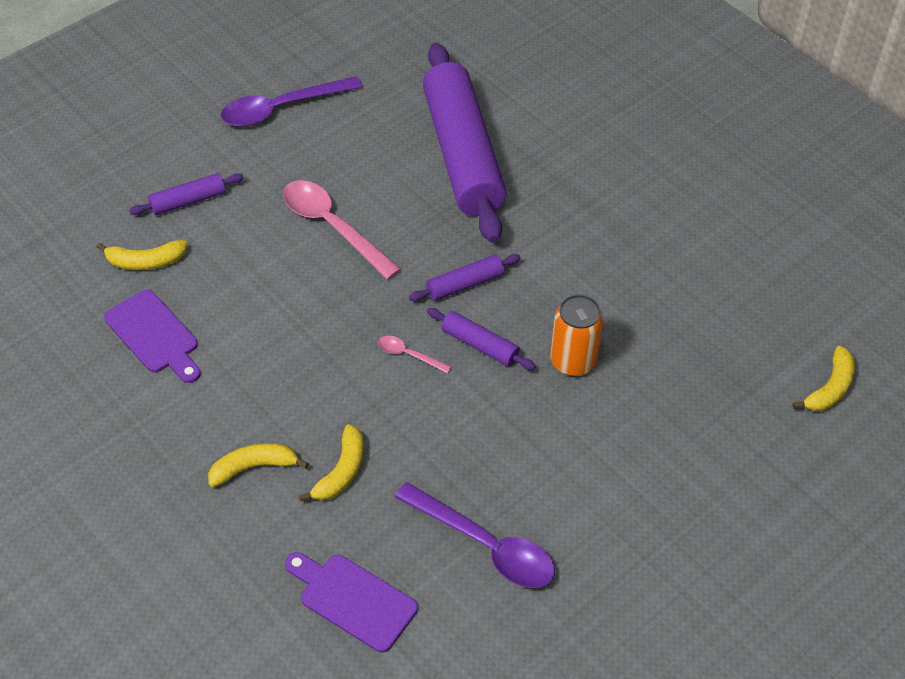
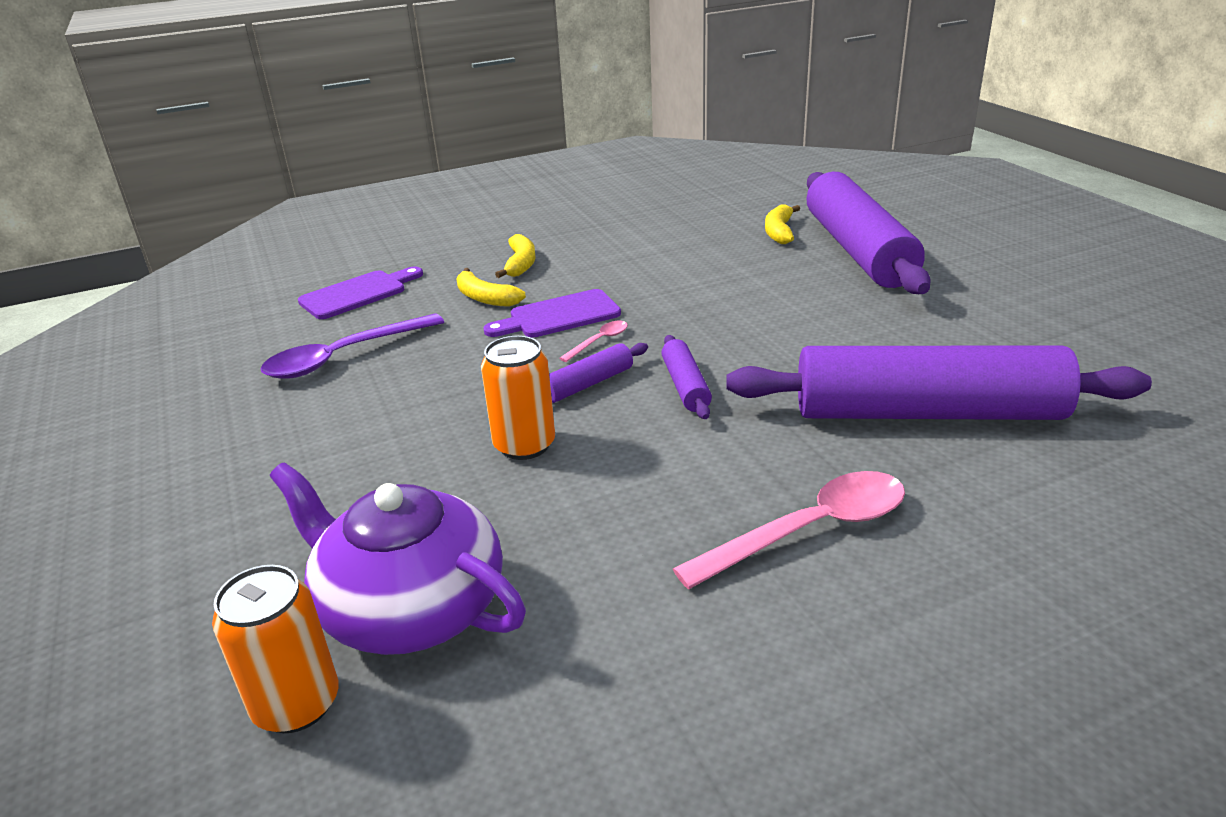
camera: 110 degrees right, 20 degrees down
purple cutting board [104,289,201,383] -> purple cutting board moved to [484,289,621,338]
purple rolling pin [129,173,244,215] -> purple rolling pin [807,172,931,294], size x2.37
purple spoon [221,76,362,127] -> none
pink spoon [283,180,401,280] -> pink spoon moved to [673,471,905,589]
yellow banana [792,346,855,411] -> orange can [212,565,339,733]
none -> purple teapot [270,462,526,655]

